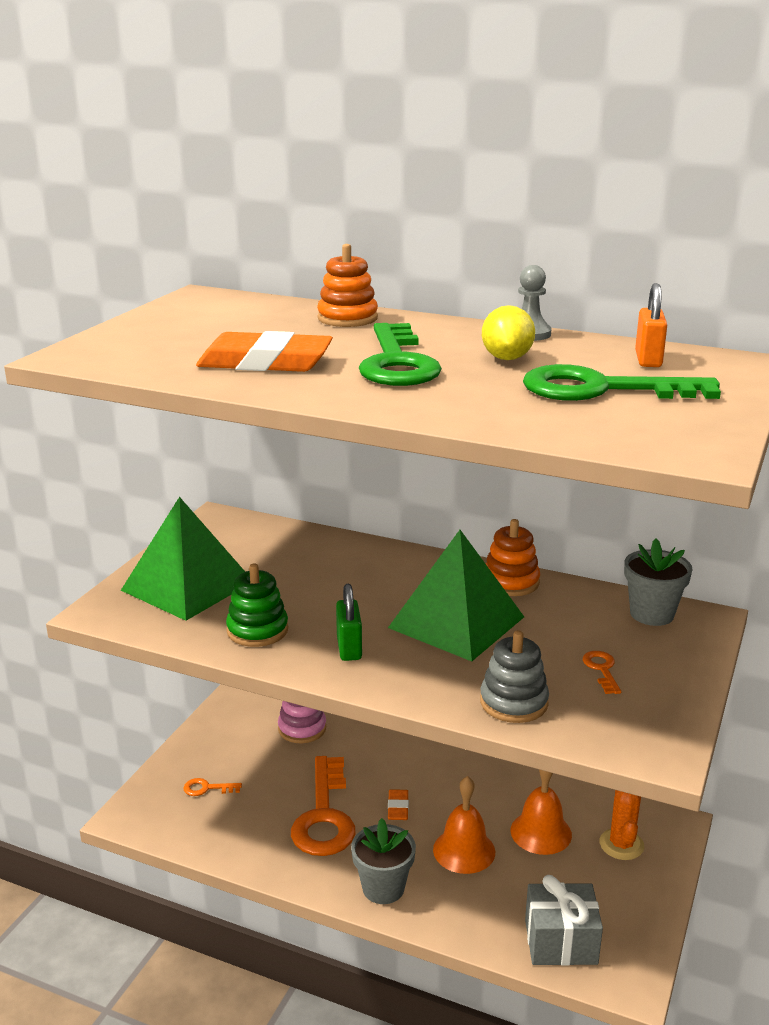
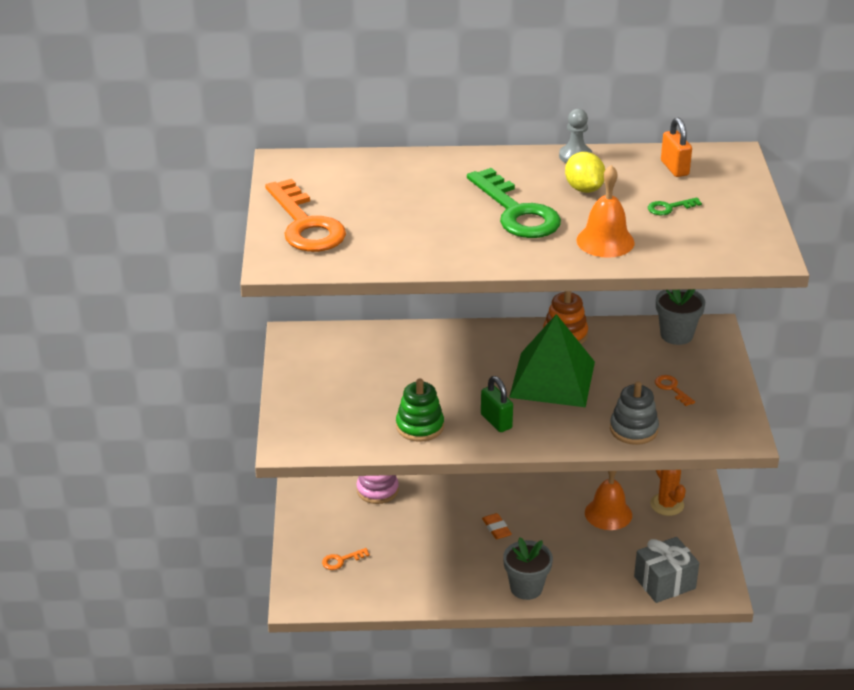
camera: 25 degrees left, 10 degrees up
green pyramid [121,497,245,621] -> none
orange eraser [196,331,333,372] -> none
orange key [291,756,356,856] -> orange key moved to [265,179,346,252]
orange stacking toy [317,244,378,327] -> none
orange bell [433,776,495,874] -> orange bell moved to [577,165,635,258]
green key [523,364,721,401] -> green key [648,197,702,215], size x0.42

